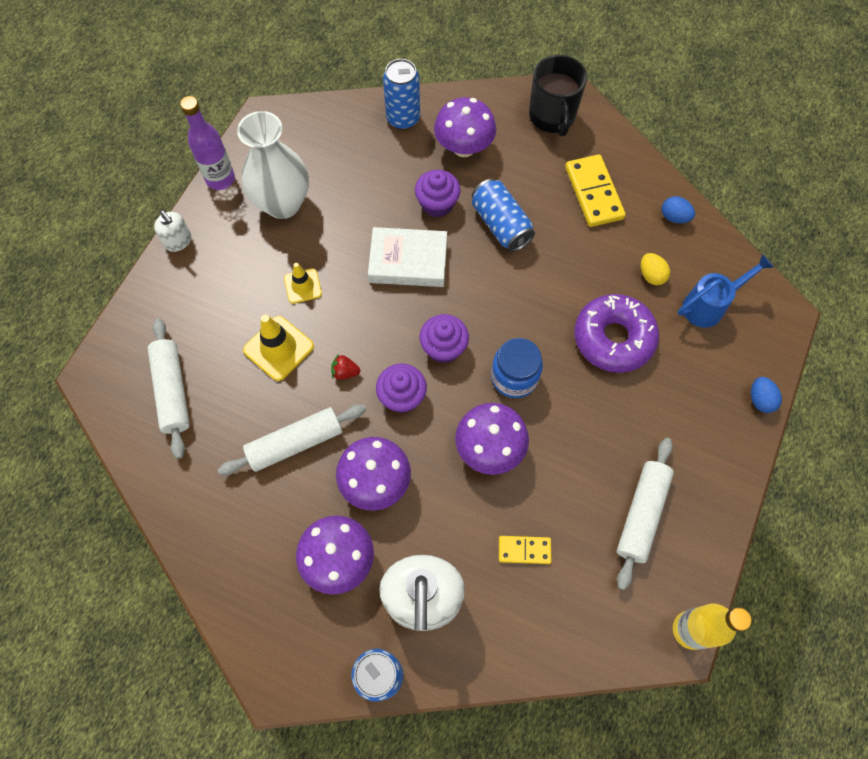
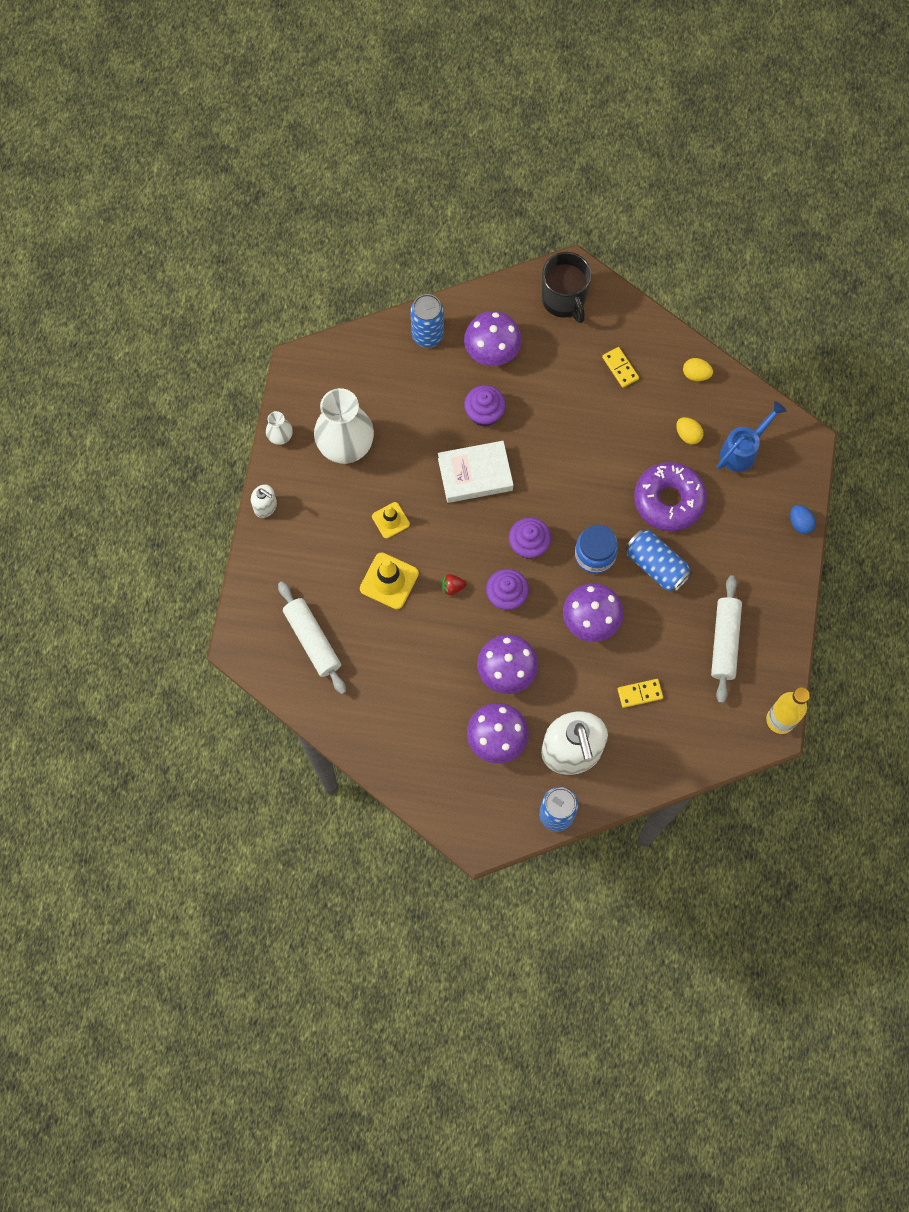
camera: 15 degrees left, 5 degrees up
purple bottle [180,96,235,190] -> white vase [266,411,293,445]
white rolling pin [218,404,367,475] -> none
blue can [472,179,535,252] -> blue can moved to [625,529,692,593]
yellow domino [565,154,626,227] -> yellow domino [602,347,639,388], size x0.57
blue egg [662,196,695,223] -> yellow egg [683,358,713,381]

